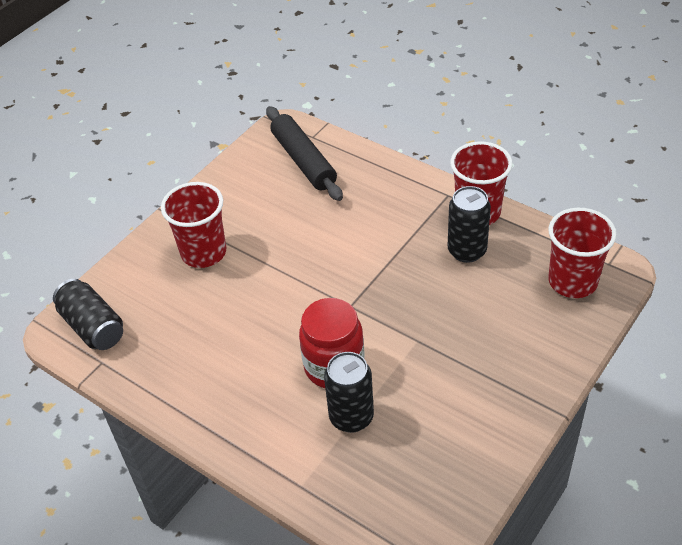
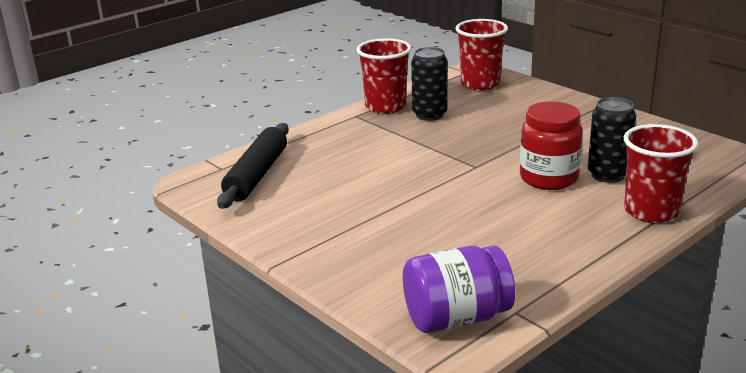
camera: 80 degrees left, 20 degrees down
black can [53,279,123,350] -> purple jar [403,246,515,333]
red cup [161,182,226,268] -> red cup moved to [624,124,698,223]
black rolling pin [266,106,343,201] -> black rolling pin turned 60 degrees counterclockwise [217,123,289,209]

